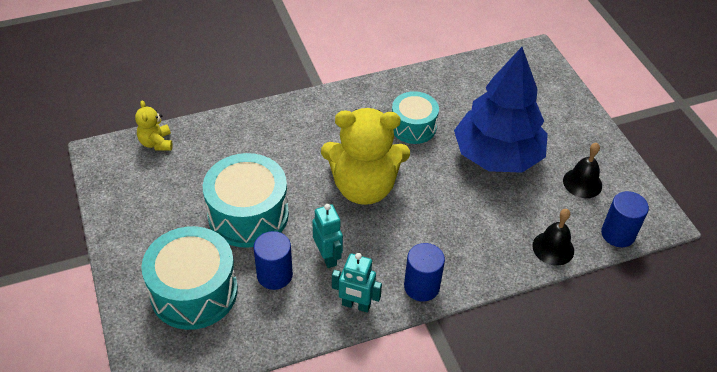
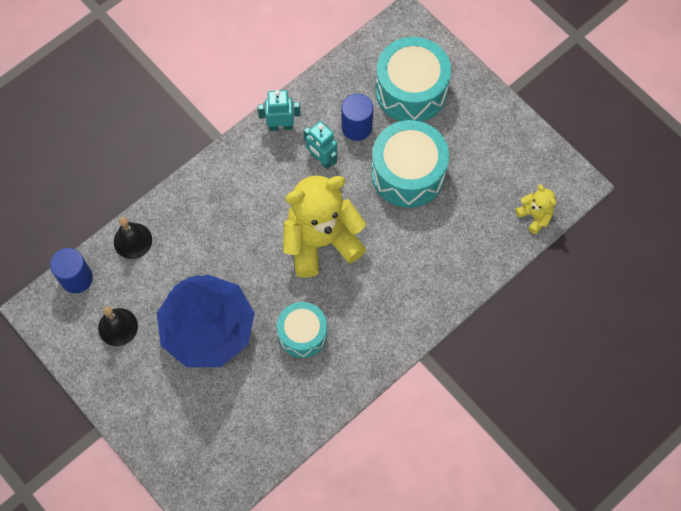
camera: 160 degrees right, 20 degrees up
blue cylinder [404,243,445,301] -> none

